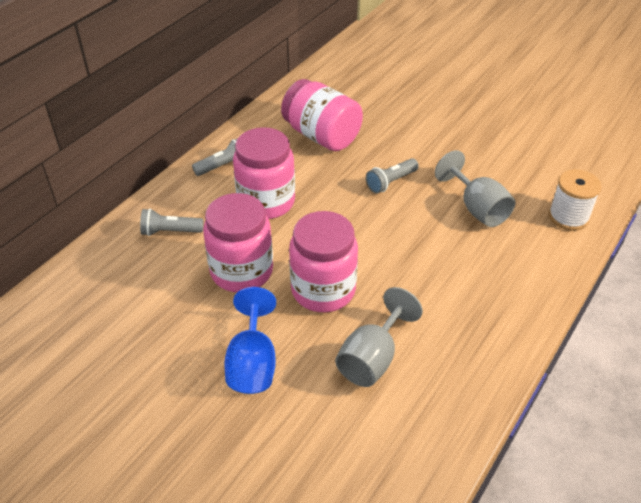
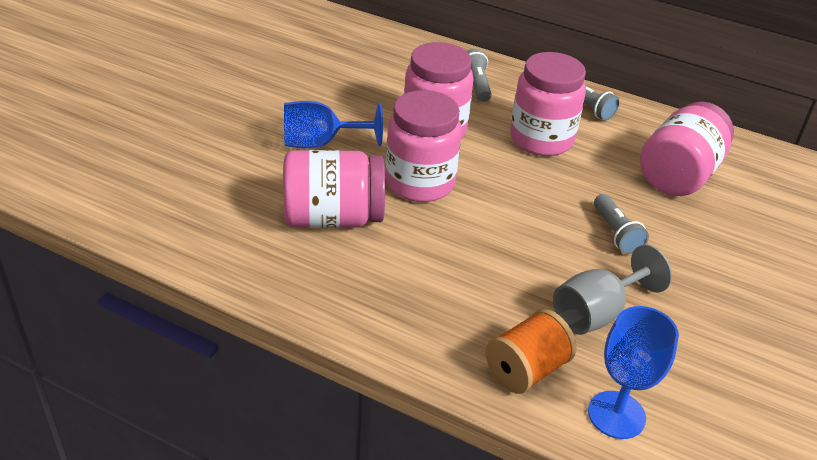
camera: 80 degrees right, 5 degrees down
grey goblet [335,287,423,387] -> pink jar [283,150,385,228]
grey flashlight [366,158,419,194] -> grey flashlight turned 150 degrees counterclockwise [594,194,649,254]
white spool [549,169,601,231] -> blue goblet [588,306,679,439]
none -> orange spool [485,309,577,394]

